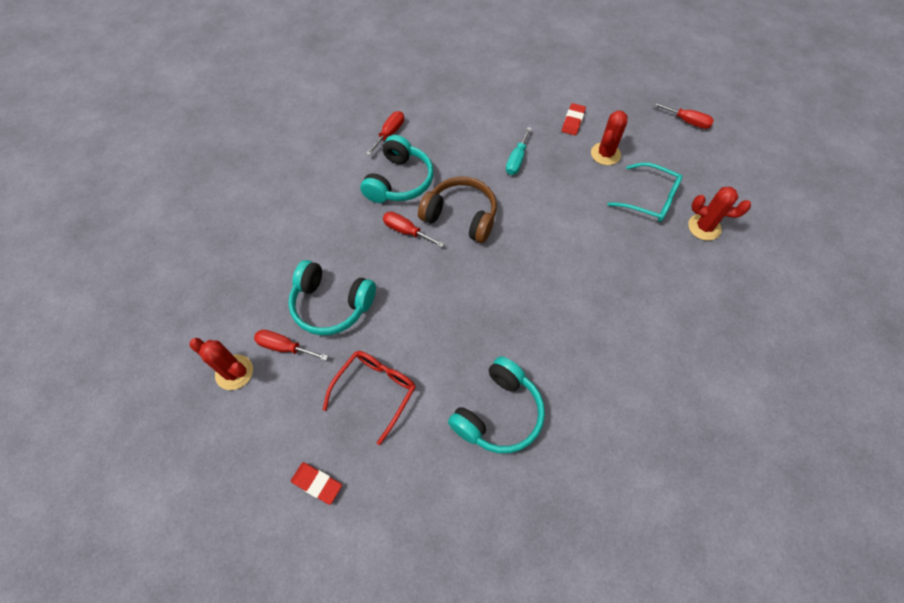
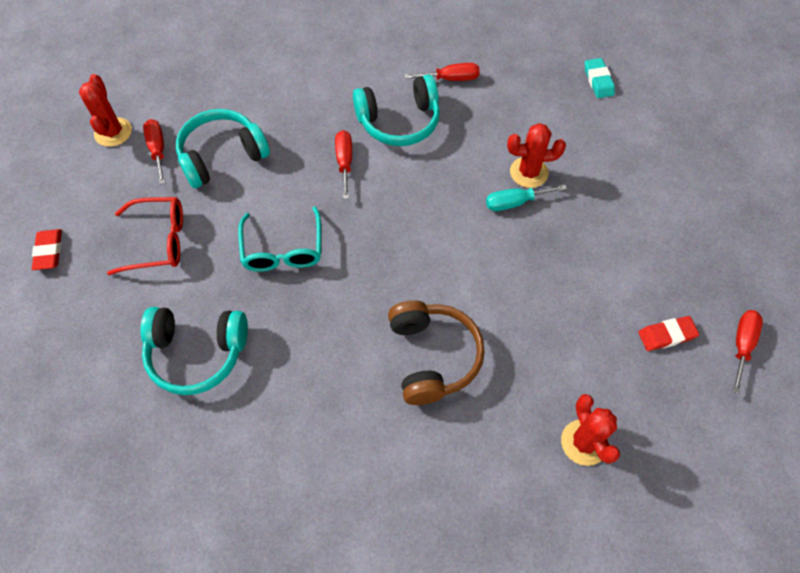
camera: 55 degrees right, 0 degrees up
turquoise headphones [288,260,376,336] -> turquoise headphones turned 75 degrees clockwise [176,109,270,188]
brown headphones [418,176,497,243] -> brown headphones moved to [388,300,485,405]
red eraser [562,103,586,135] -> red eraser moved to [638,316,699,351]
red cactus [591,110,628,165] -> red cactus moved to [507,123,566,188]
turquoise glasses [608,162,683,222] -> turquoise glasses moved to [238,206,321,272]
red screwdriver [652,102,714,129] -> red screwdriver turned 150 degrees counterclockwise [732,310,763,394]
none -> turquoise eraser [585,58,615,98]

